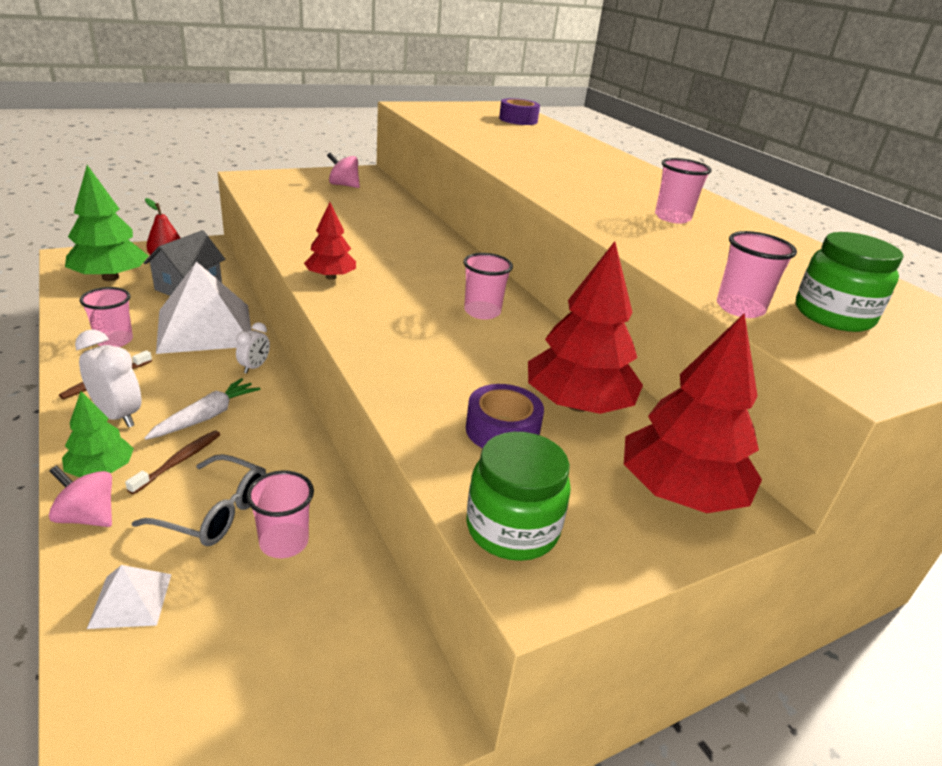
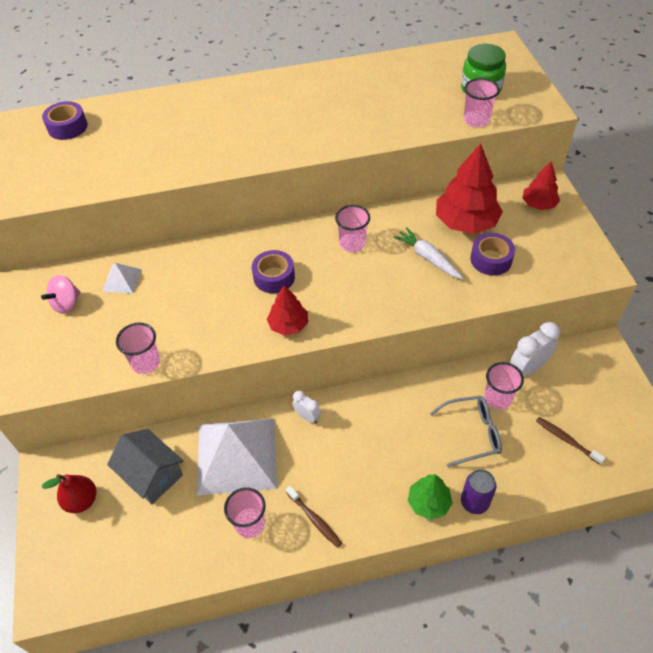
camera: 70 degrees left, 20 degrees up
pink spinning top [49,465,112,527] -> purple can [461,469,496,514]
green tree [65,165,148,281] -> none
white clock [75,329,141,428] -> white clock moved to [510,322,560,376]
white pyramid [87,565,171,629] -> white pyramid moved to [102,263,142,294]
brown toothbrush [125,431,221,494] -> brown toothbrush moved to [536,417,606,465]
grey glasses [132,454,266,546] -> grey glasses turned 45 degrees clockwise [430,396,502,467]
white carrot [145,378,260,440] -> white carrot moved to [393,227,463,279]
green jar [467,432,571,561] -> none
red tree [624,313,762,513] -> red tree [522,161,560,210], size x0.57
pink cup [655,158,712,224] -> pink cup moved to [116,323,160,374]
none -> purple tape [252,250,295,293]

